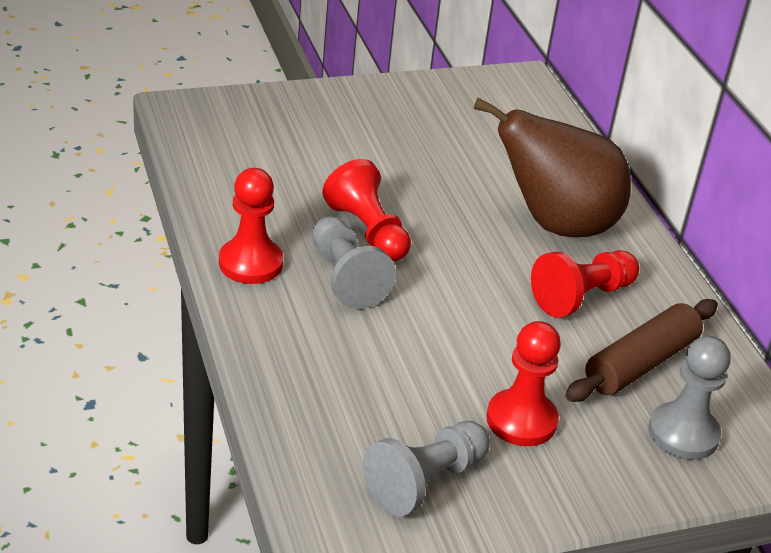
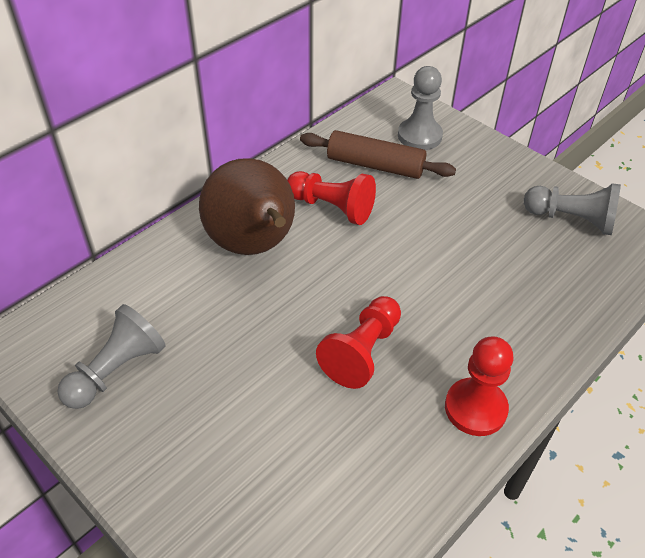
camera: 115 degrees left, 10 degrees up
grey pawn [312,216,396,309] -> grey pawn moved to [57,304,166,409]
red pawn [486,321,561,446] -> none

